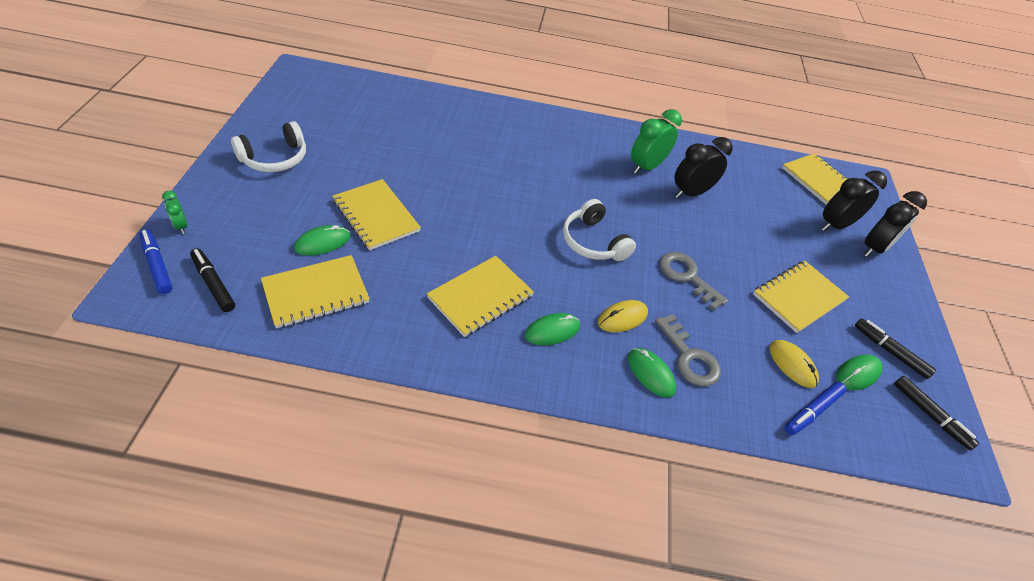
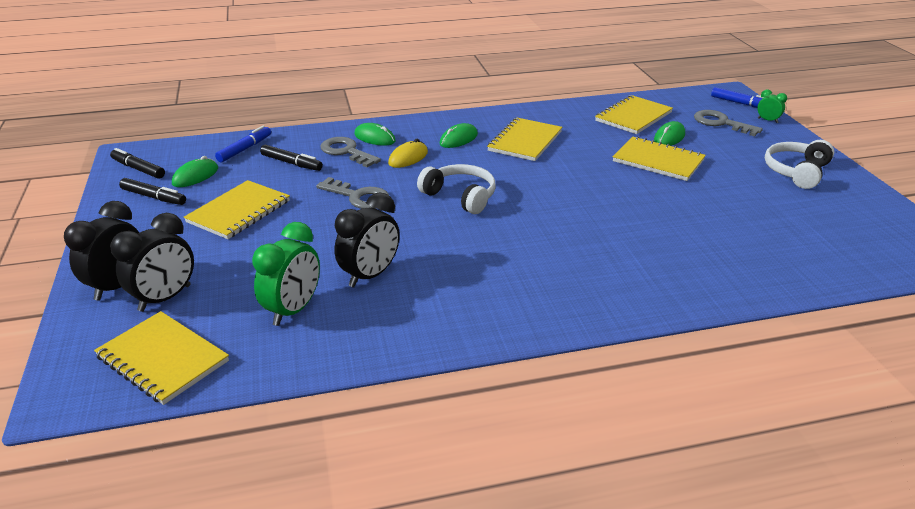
camera: 165 degrees right, 15 degrees down
black marker [190,248,235,312] -> black marker moved to [260,145,323,171]
green clock [631,109,682,174] -> green clock moved to [252,222,320,326]
yellow mouse [769,340,819,388] -> none
none -> grey key [694,110,763,137]

